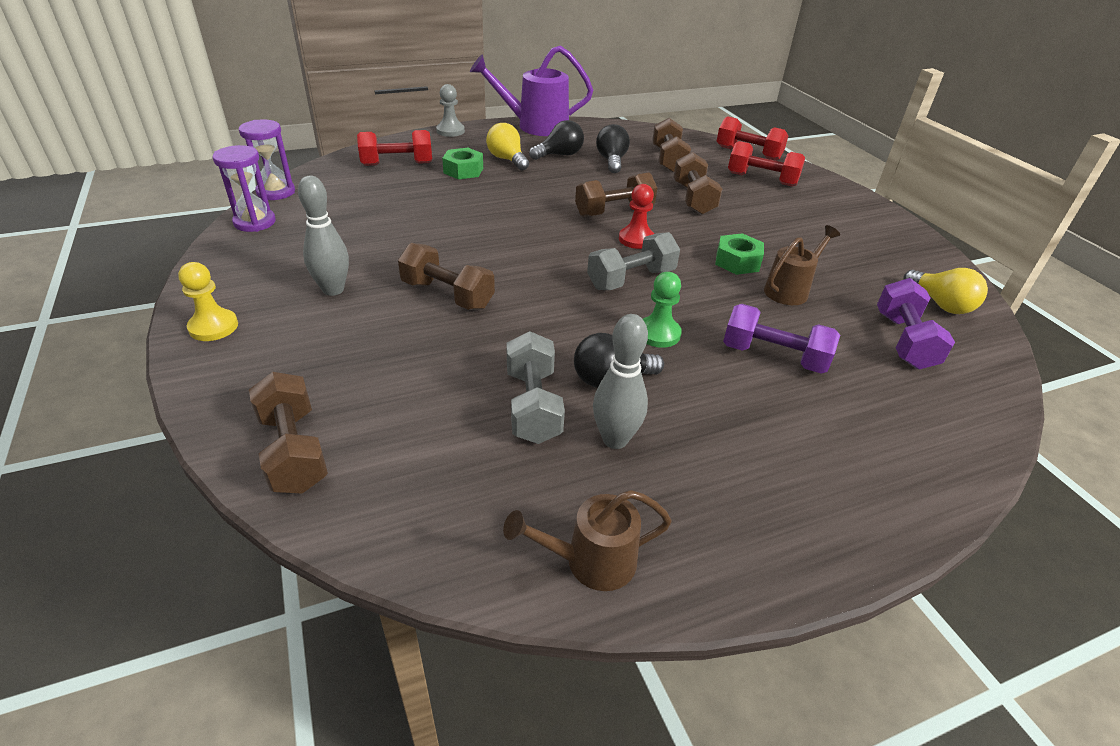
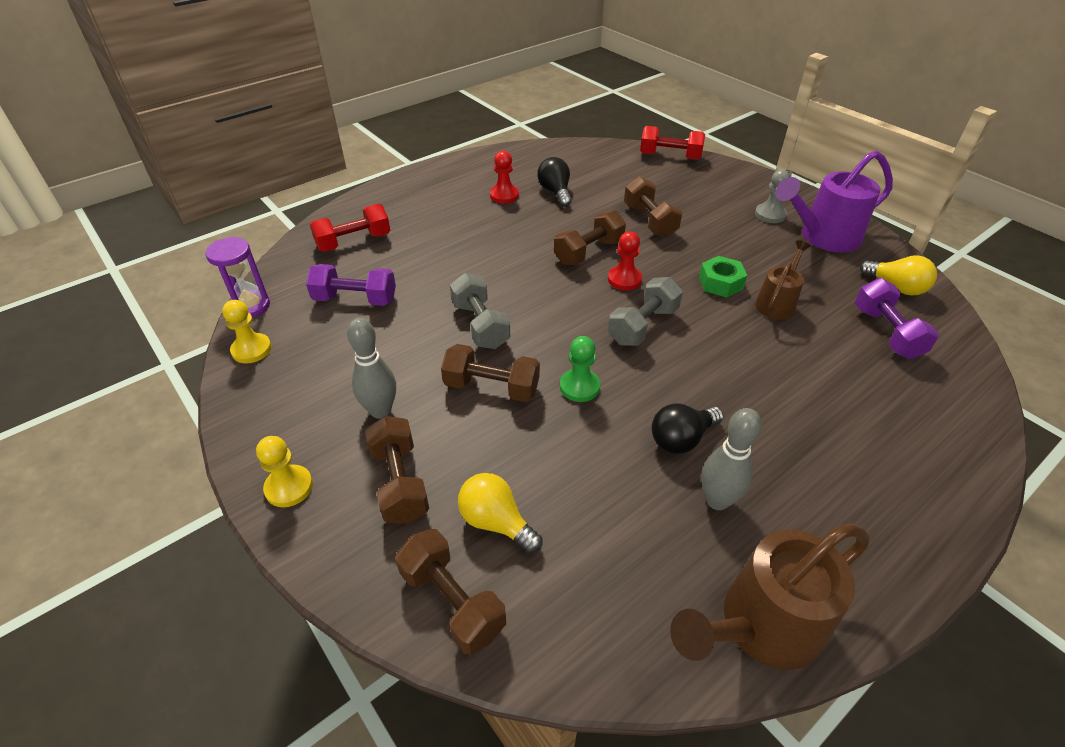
camera: 15 degrees left, 5 degrees up
purple hourglass [212,145,276,232] -> yellow pawn [222,300,272,363]
grey pawn [436,84,465,137] -> grey pawn moved to [755,169,791,223]
green nut [442,148,483,180] -> none
purple watering can [470,46,593,136] -> purple watering can moved to [776,150,893,252]
yellow light bulb [486,123,529,171] -> yellow light bulb moved to [458,473,542,554]
brown watering can [503,490,672,591] -> brown watering can [670,524,870,670], size x1.69
grey dumbbell [507,331,565,444] -> grey dumbbell moved to [450,273,510,349]
black light bulb [529,120,584,160] -> red pawn [490,151,519,204]
green pawn [643,272,682,348] -> green pawn moved to [560,336,600,402]
brown dumbbell [652,118,691,173] -> brown dumbbell moved to [365,416,429,524]
purple dumbbell [723,304,840,374] -> purple dumbbell moved to [306,264,396,306]
red dumbbell [728,141,805,187] -> none

